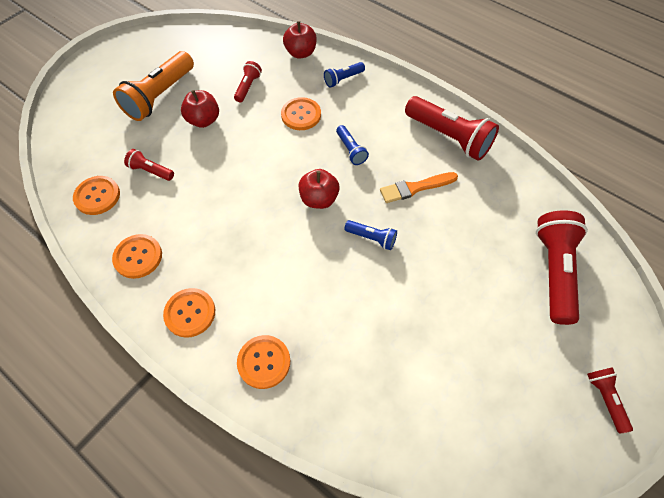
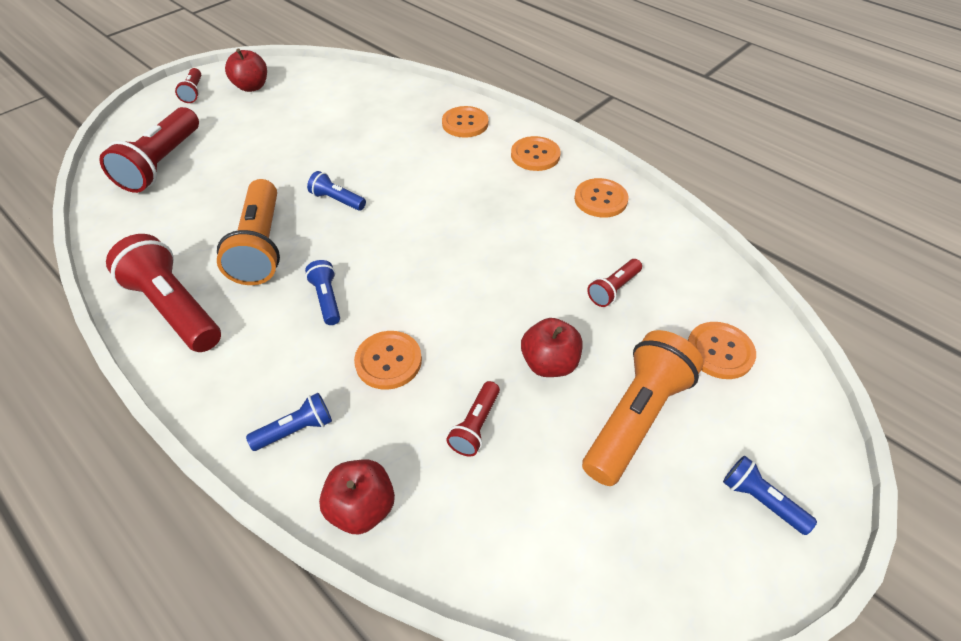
camera: 175 degrees left, 10 degrees down
orange button [73,176,120,215] -> orange button moved to [688,322,756,379]
red flashlight [124,149,174,181] -> red flashlight turned 105 degrees clockwise [587,259,642,307]
red apple [299,169,340,209] -> red apple moved to [225,48,267,92]
orange brush [380,172,458,203] -> orange flashlight [217,179,280,285]
none -> blue flashlight [723,455,817,535]

